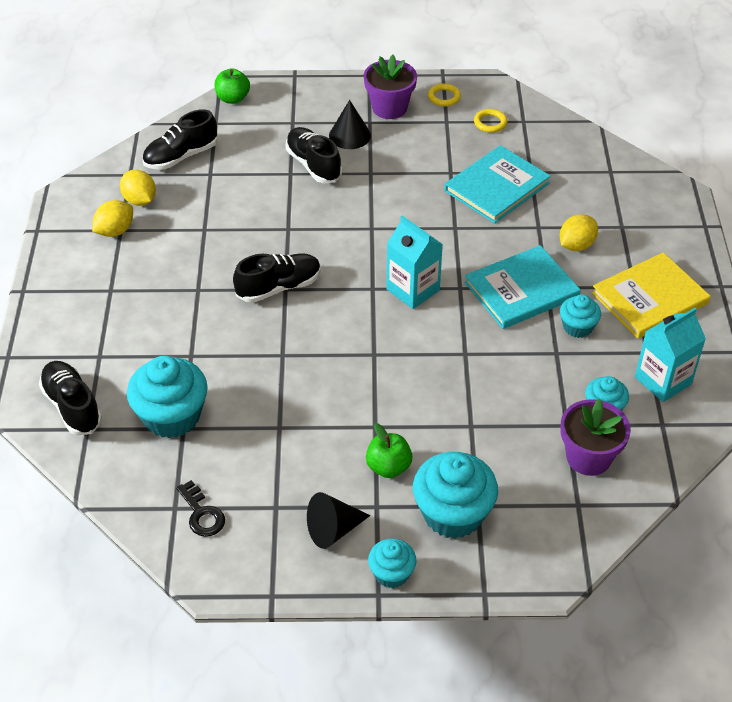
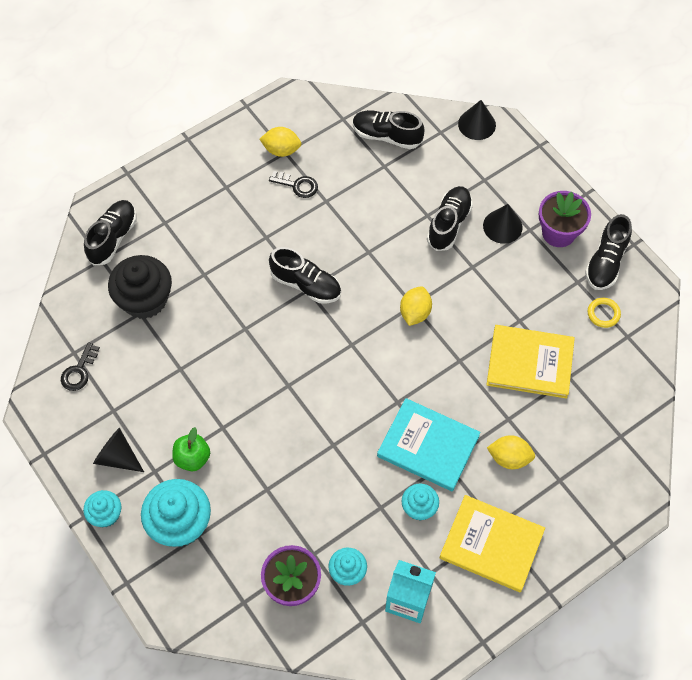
camera: 55 degrees right, 15 degrees up
yellow lemon [120,170,156,206] -> yellow lemon moved to [400,286,432,326]
turquoise cupcake [127,356,208,438] -> black cupcake [108,255,172,319]
green apple [215,68,250,104] -> black cone [458,100,496,140]
turquoise carton [386,215,443,309] -> none
yellow ring [428,83,461,107] -> black shoe [585,214,632,290]
turquoise book [444,145,551,224] -> yellow book [486,325,575,398]
none -> black key [269,171,318,198]

